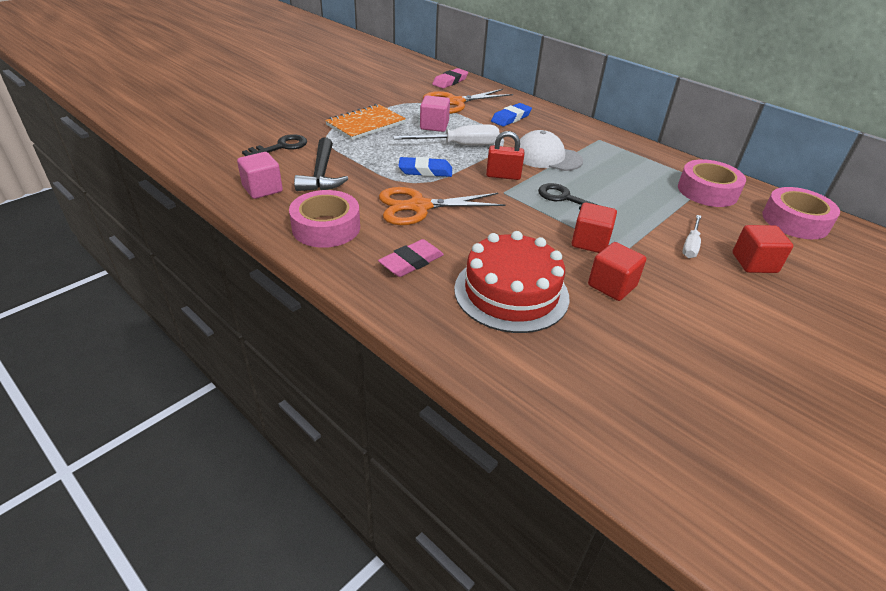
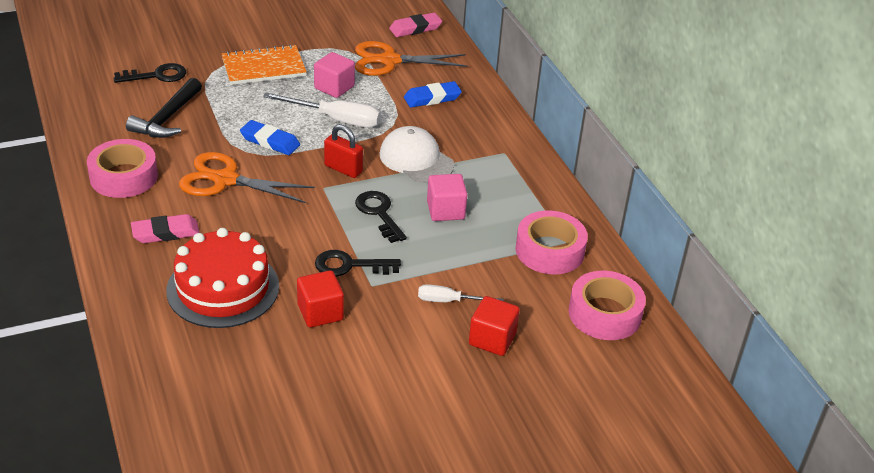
camera: 25 degrees right, 0 degrees up
pink cube [237,152,283,199] -> pink cube moved to [427,174,467,221]
red cube [571,203,617,253] -> black key [315,250,401,276]
white screwdriver [683,215,701,258] -> white screwdriver turned 45 degrees clockwise [418,284,504,302]

